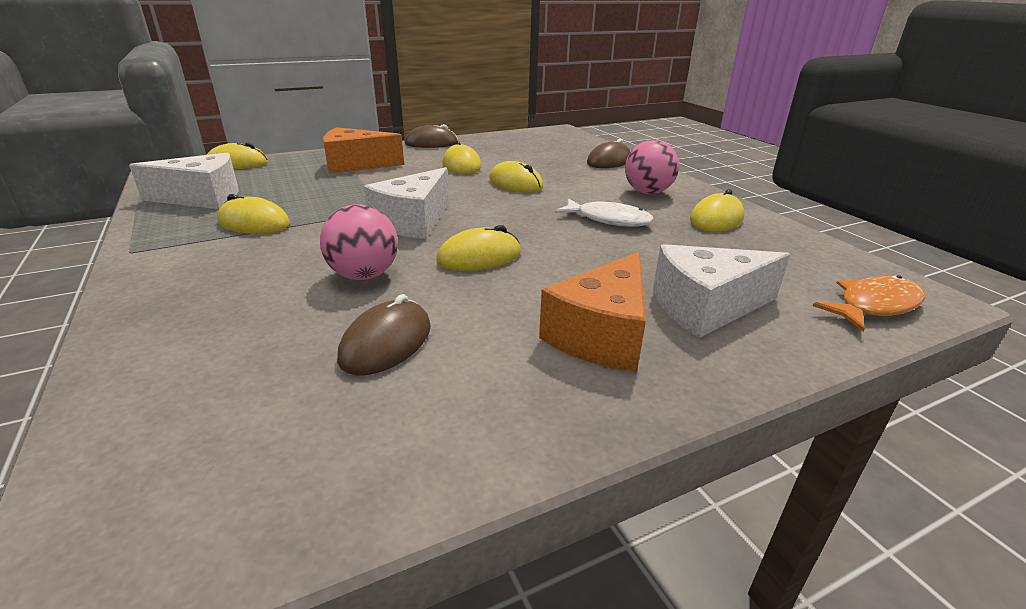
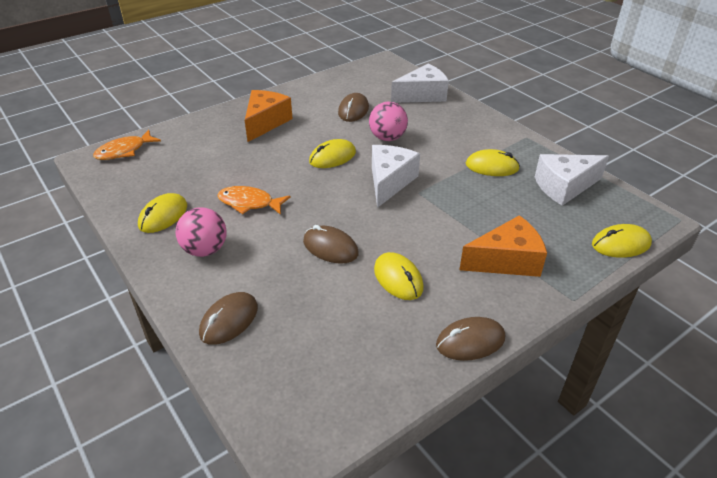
camera: 170 degrees right, 10 degrees up
yellow mouse [489,161,544,193] -> brown mouse [303,225,359,264]
white fish [555,198,654,227] -> orange fish [217,186,291,215]
white cheese [653,244,791,338] -> white cheese moved to [391,64,449,103]

